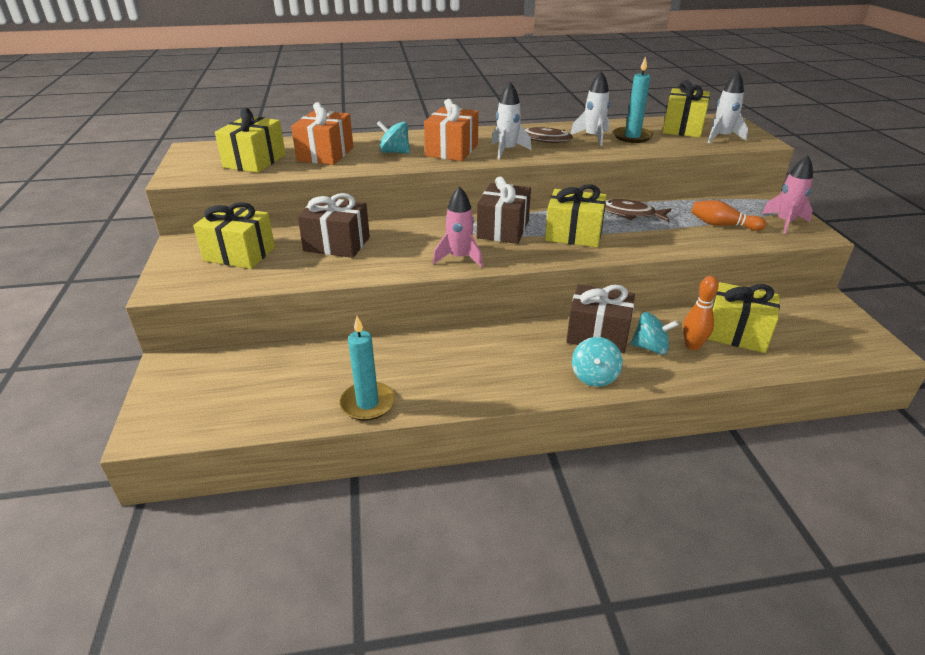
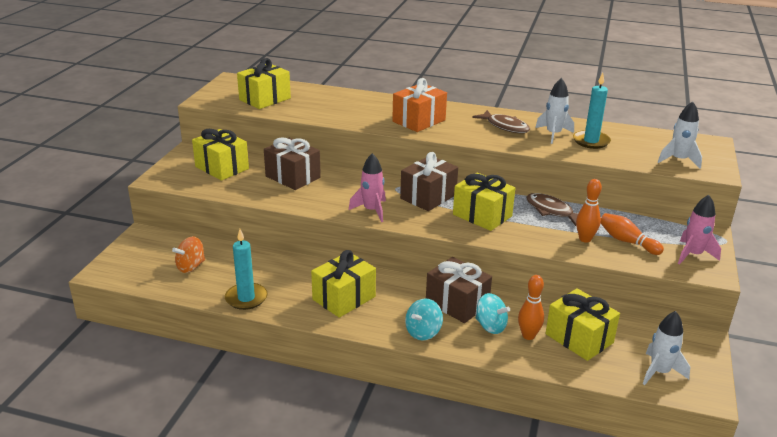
camera: 25 degrees right, 5 degrees down
orange gift [291,102,353,165] -> none
turquoise spinning top [377,121,410,154] -> none
white rocket [491,82,531,160] -> white rocket moved to [643,311,690,385]
yellow gift [662,80,710,138] -> yellow gift moved to [311,250,376,318]
none -> orange spinning top [172,236,205,273]
none -> orange bowling pin [576,179,602,243]

